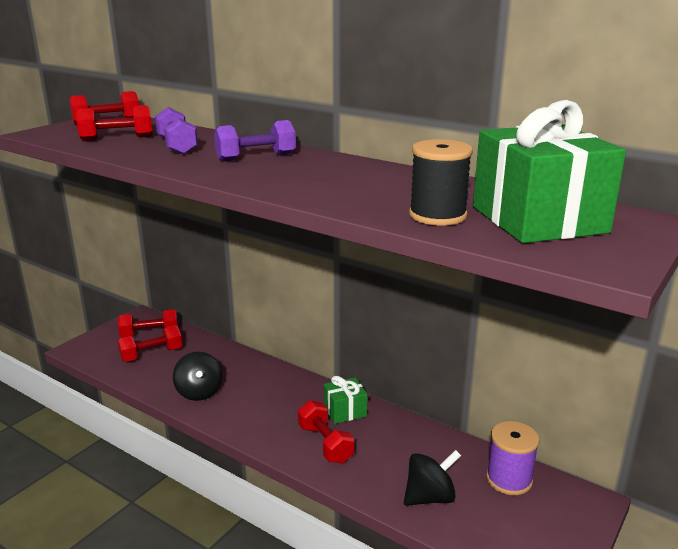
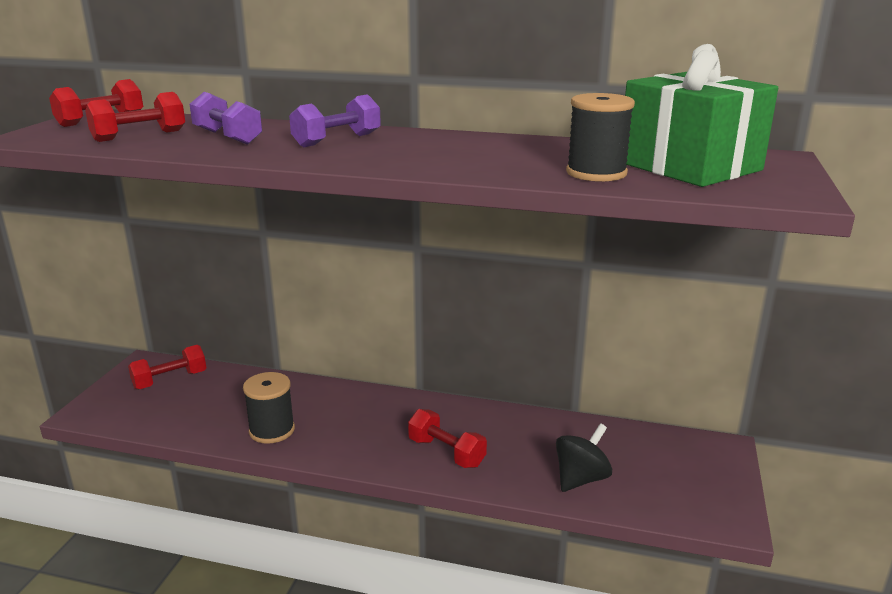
camera: 20 degrees left, 0 degrees up
red dumbbell [117,325,182,362] -> none
black spinning top [173,352,222,401] -> black spool [243,372,295,444]
green gift [324,376,367,424] -> none
purple spool [486,421,540,495] -> none

